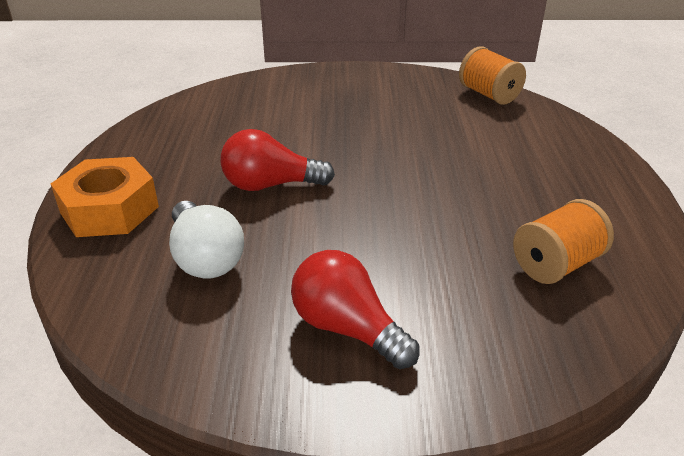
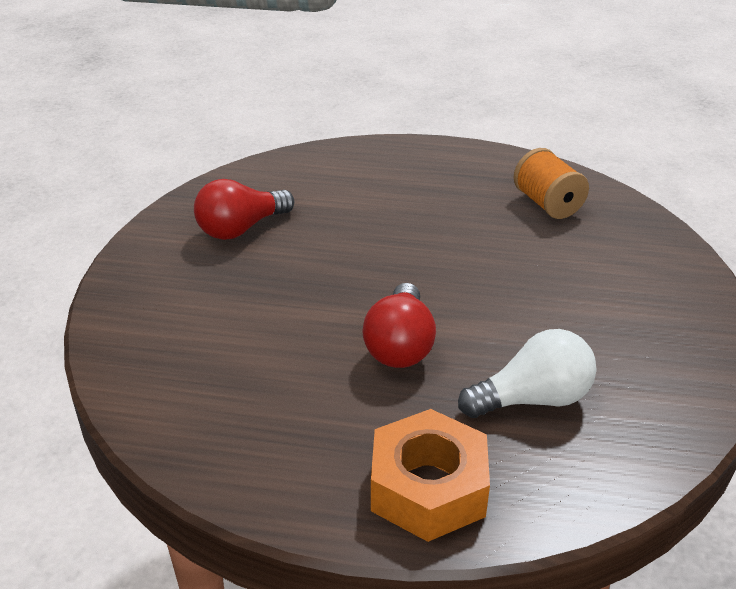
camera: 80 degrees left, 0 degrees up
red light bulb [291,250,420,369] -> red light bulb moved to [194,179,294,240]
orange spool [459,46,526,105] -> none

